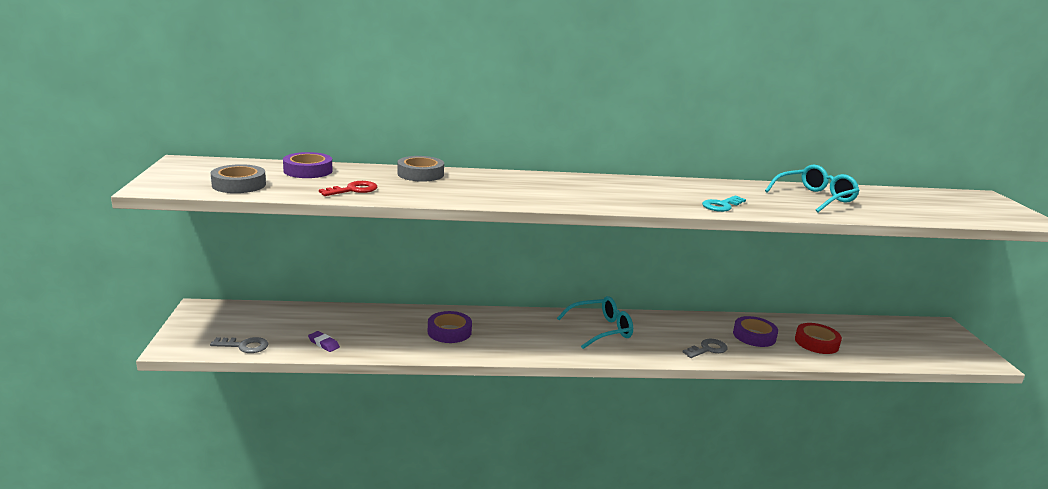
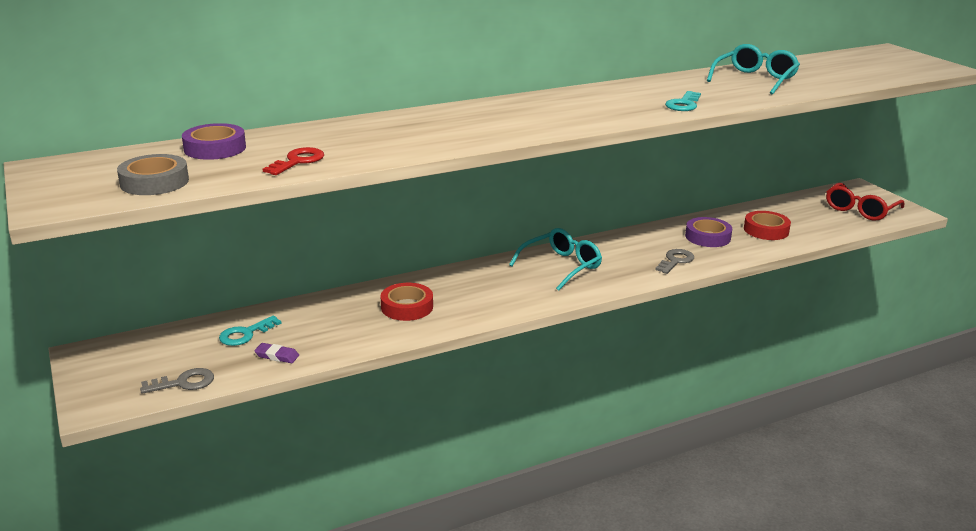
camera: 20 degrees left, 5 degrees up
grey tape [397,156,444,182] -> none
purple tape [428,311,472,343] -> red tape [380,283,433,321]
none -> turquoise key [219,316,282,346]
none -> red glasses [826,183,904,221]

